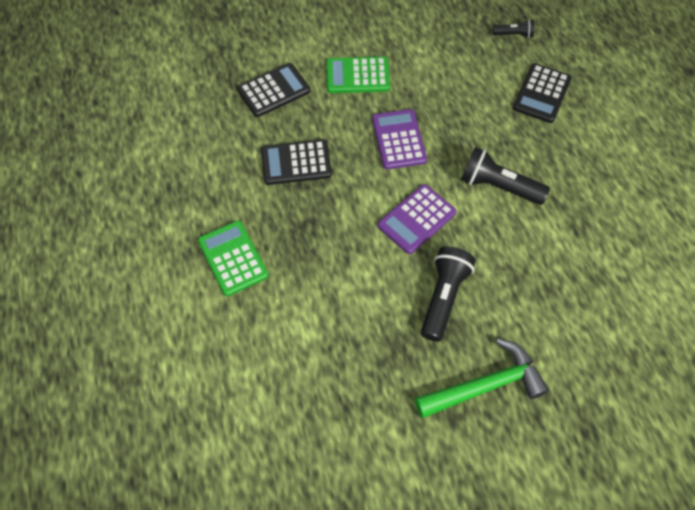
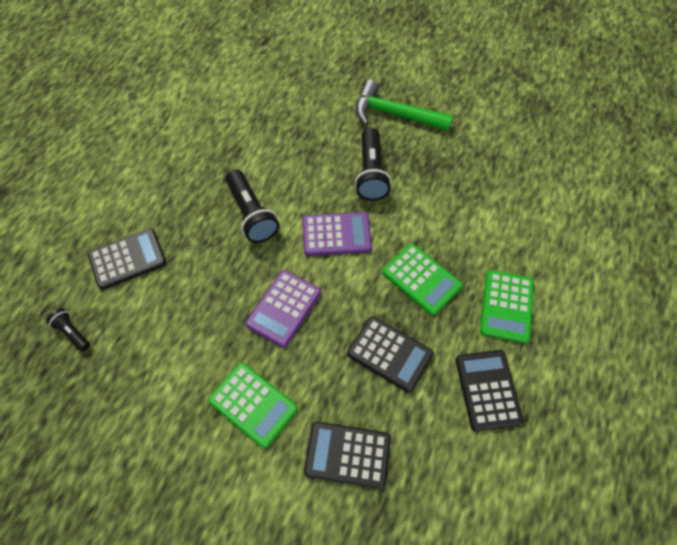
camera: 140 degrees left, 0 degrees up
black flashlight [421,246,476,342] -> black flashlight turned 60 degrees counterclockwise [355,128,391,201]
none -> green calculator [382,244,463,316]
none -> black calculator [456,350,523,431]

